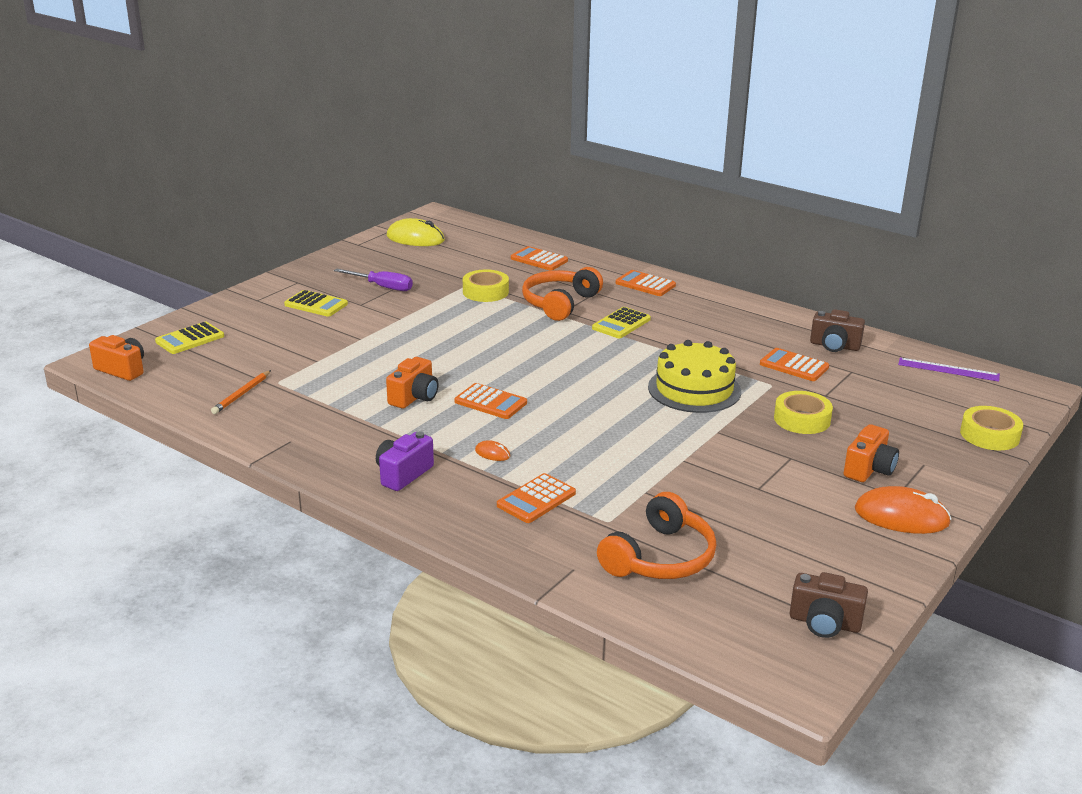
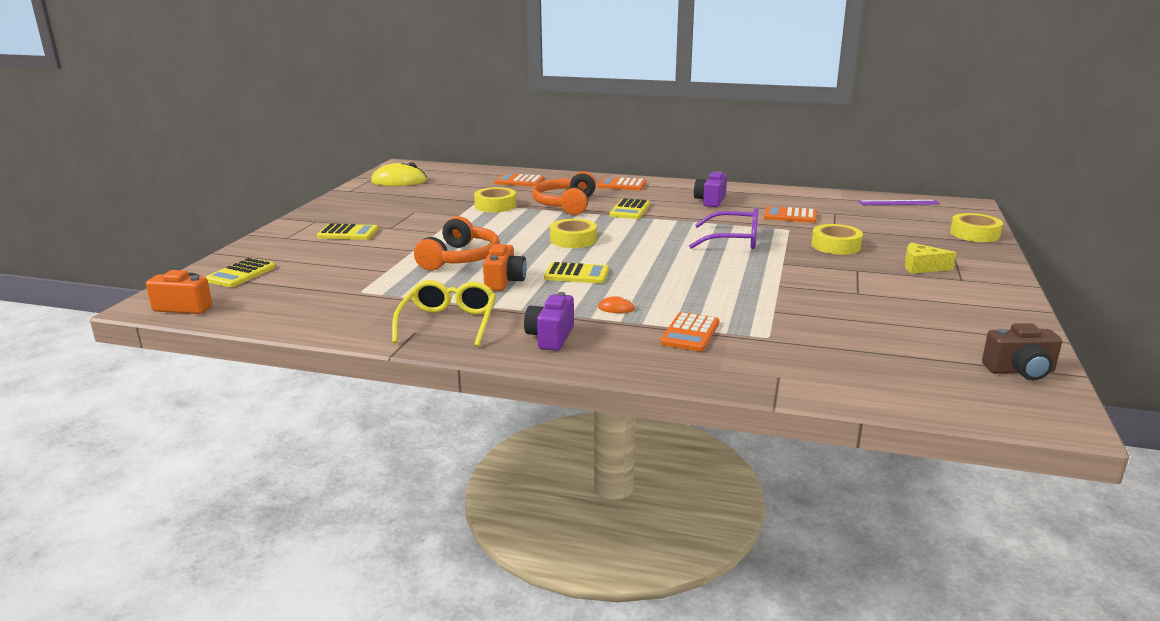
camera: 20 degrees left, 5 degrees down
orange pencil [211,370,271,414] -> none
purple screwdriver [334,268,413,291] -> none
orange calculator [455,383,527,419] -> yellow calculator [544,262,609,283]
orange headphones [597,492,716,579] -> orange headphones moved to [414,216,499,271]
yellow cake [648,340,741,413] -> purple glasses [689,208,758,249]
brown camera [810,309,865,352] -> none
orange camera [844,424,899,482] -> yellow cheese [905,243,956,274]
orange mouse [855,486,951,534] -> none
none -> yellow glasses [392,280,496,347]
none -> yellow tape [550,219,597,248]
none -> purple camera [694,171,727,207]

